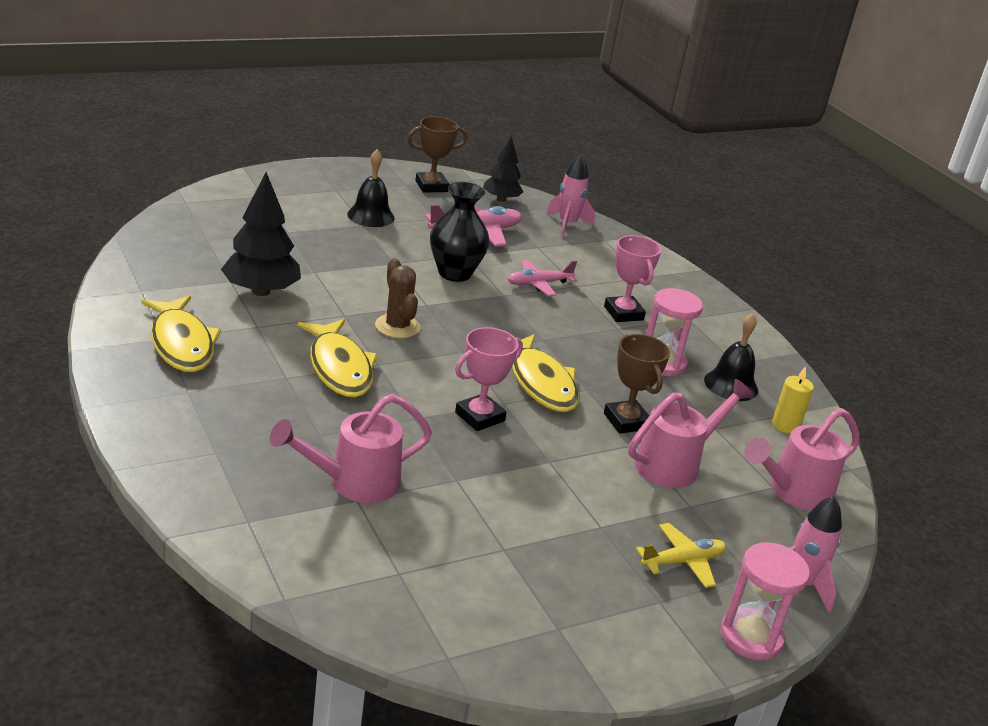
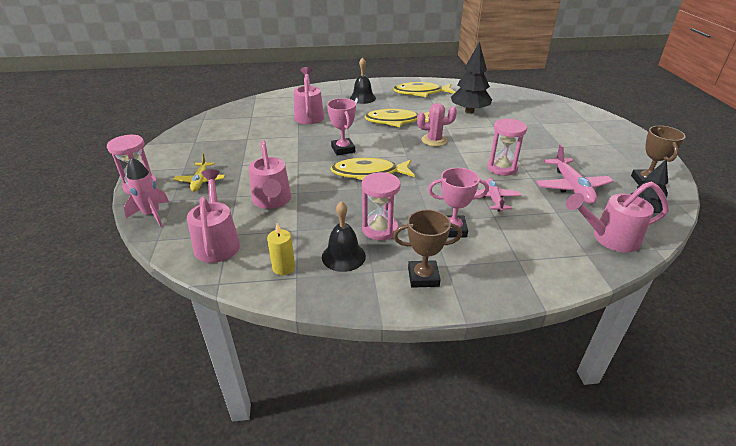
camera: 115 degrees right, 5 degrees up
black bell [347,149,394,227] -> black bell moved to [350,57,376,104]
brown cactus [375,258,420,338] -> pink cactus [417,103,457,146]
black vase [430,182,490,282] -> pink hourglass [487,119,527,176]
pink rocket [546,155,595,237] -> pink watering can [566,182,669,252]
brown trophy [604,334,670,434] -> brown trophy moved to [393,210,462,288]

